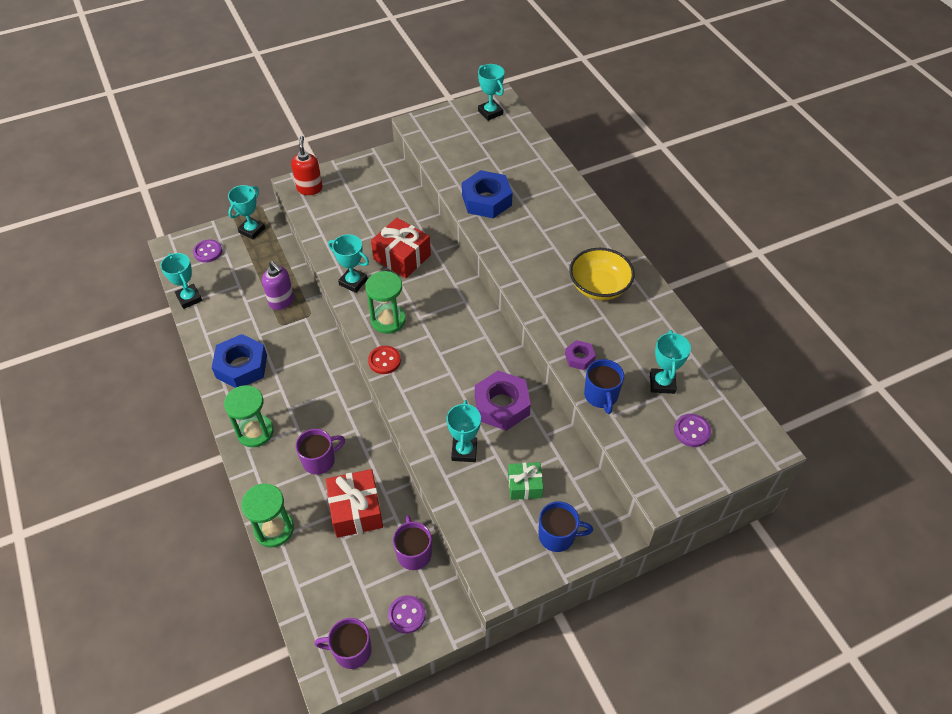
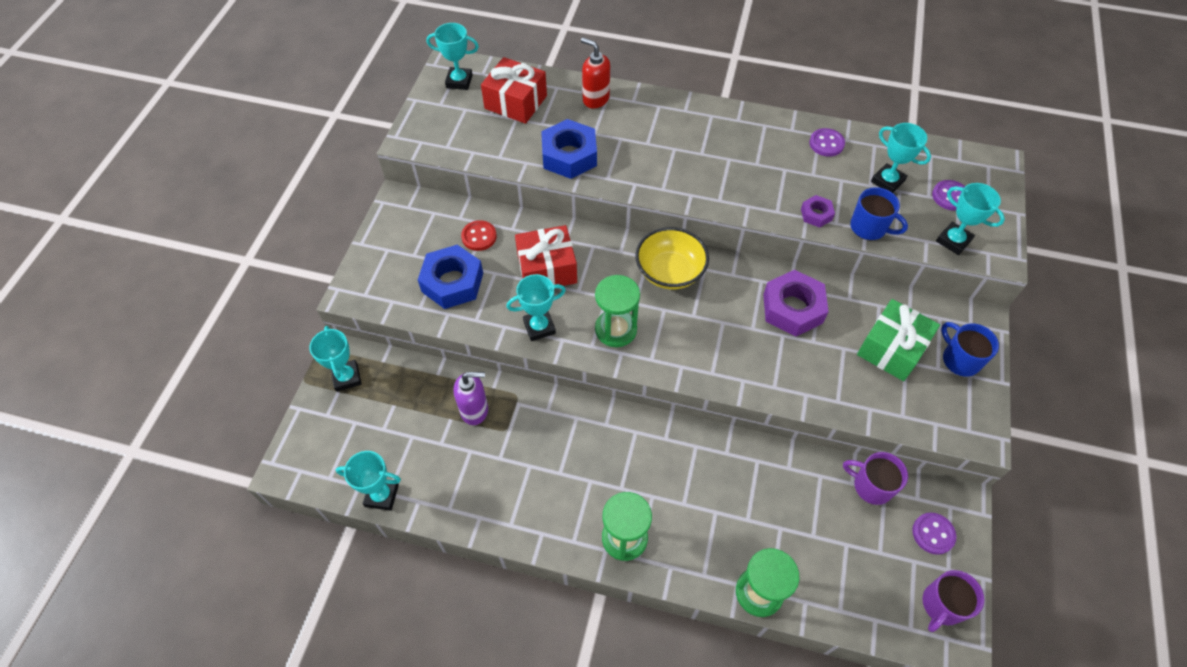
camera: 50 degrees left, 5 degrees up
purple button [193,239,222,263] -> purple button moved to [809,128,845,157]
blue nut [212,334,267,388] -> blue nut moved to [418,245,483,309]
red soap dispenser [291,136,323,195] -> red soap dispenser moved to [581,38,610,108]
purple mug [296,429,345,475] -> none
red gift [326,469,383,538] -> red gift moved to [481,57,547,124]
red button [368,346,401,374] -> red button moved to [461,220,497,251]
turquoise trophy [446,400,481,462] -> turquoise trophy moved to [936,183,1005,255]
green gift [508,462,543,500] -> green gift [857,299,940,381], size x1.63
blue mug [539,501,593,552] -> blue mug turned 75 degrees counterclockwise [941,322,999,377]
yellow bowl [569,248,635,300] -> yellow bowl moved to [635,227,709,289]

